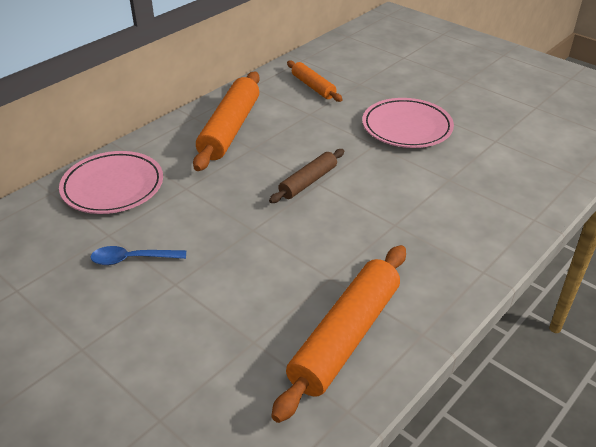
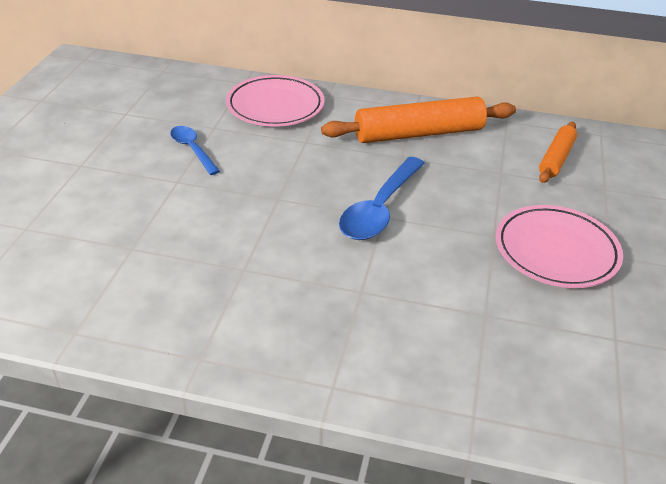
camera: 60 degrees right, 0 degrees up
brown rolling pin [269,149,344,203] -> blue spoon [339,157,425,240]
orange rolling pin [271,245,406,423] -> none

